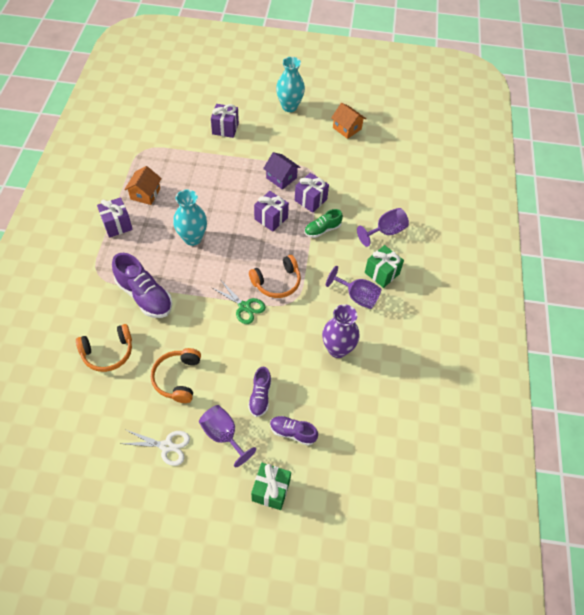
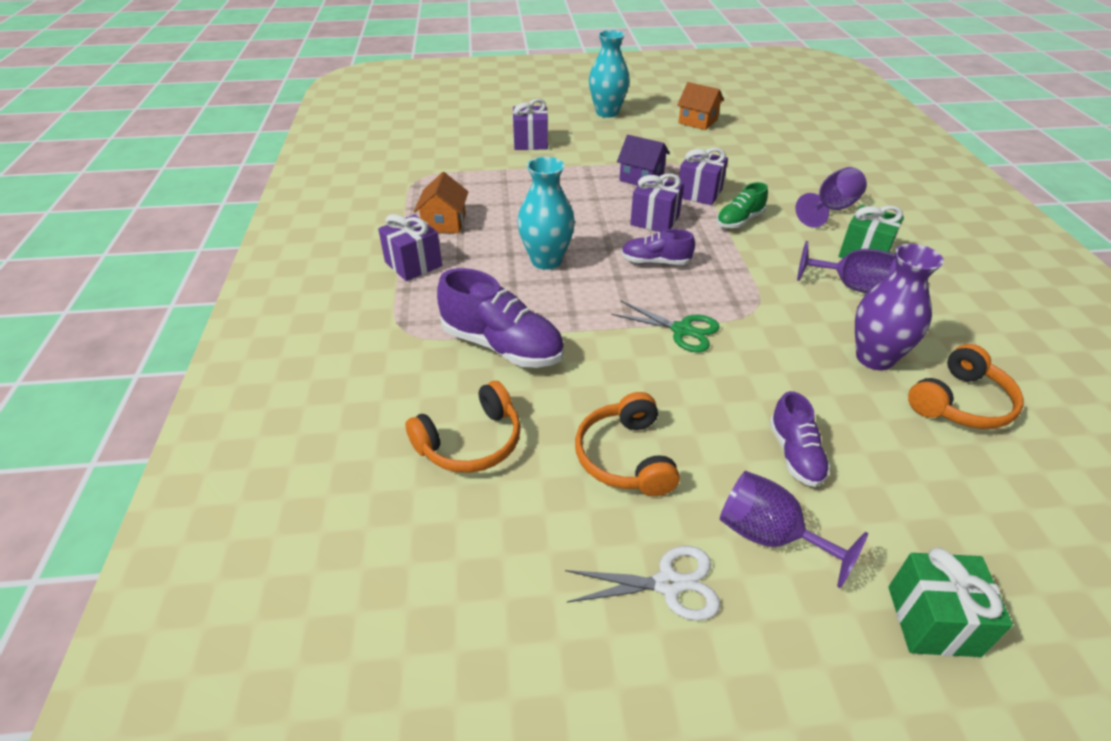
camera: 10 degrees left, 15 degrees down
orange headphones [249,255,301,298] -> orange headphones moved to [908,344,1024,429]
purple shoe [270,416,318,446] -> purple shoe moved to [621,229,695,265]

